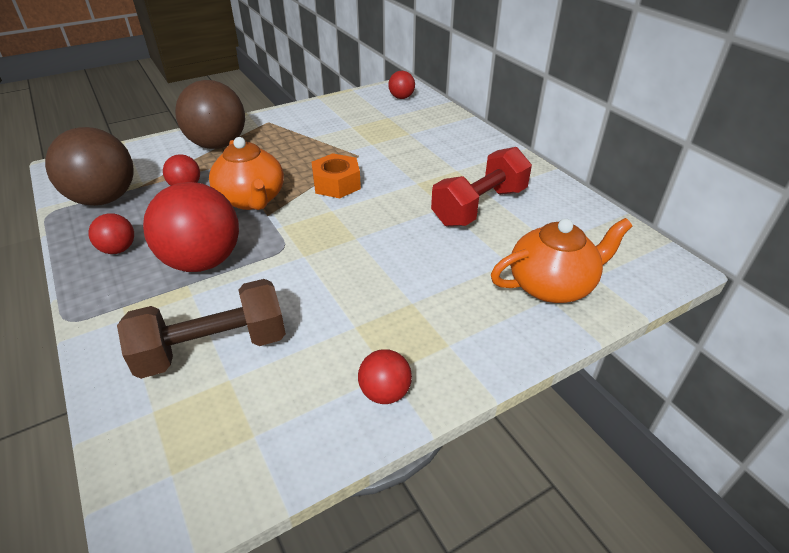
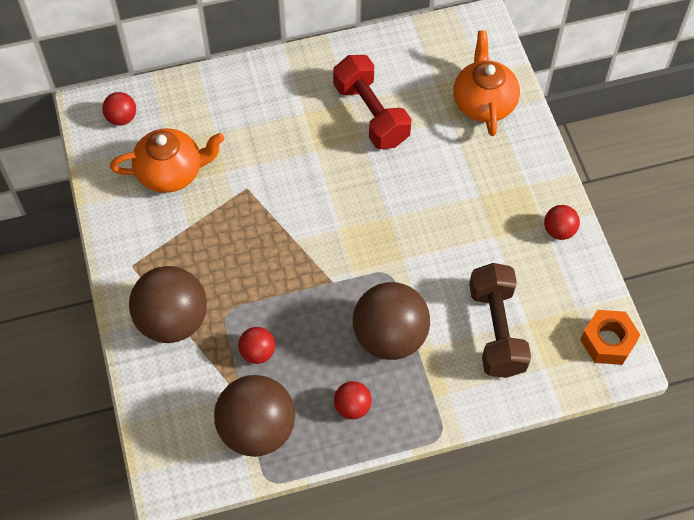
camera: 75 degrees left, 20 degrees up
red ball [143,182,239,272] -> brown ball [353,282,430,360]
orange teapot [209,137,284,210] -> orange teapot moved to [110,128,225,193]
orange nut [312,153,361,198] -> orange nut moved to [580,310,640,365]

